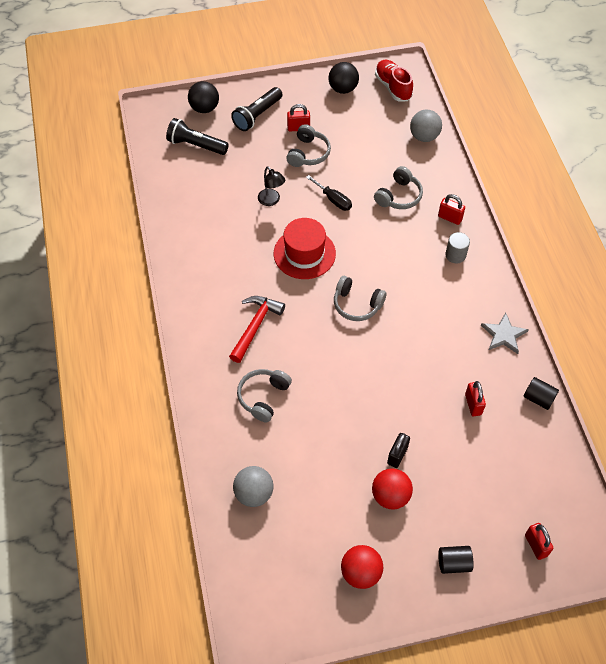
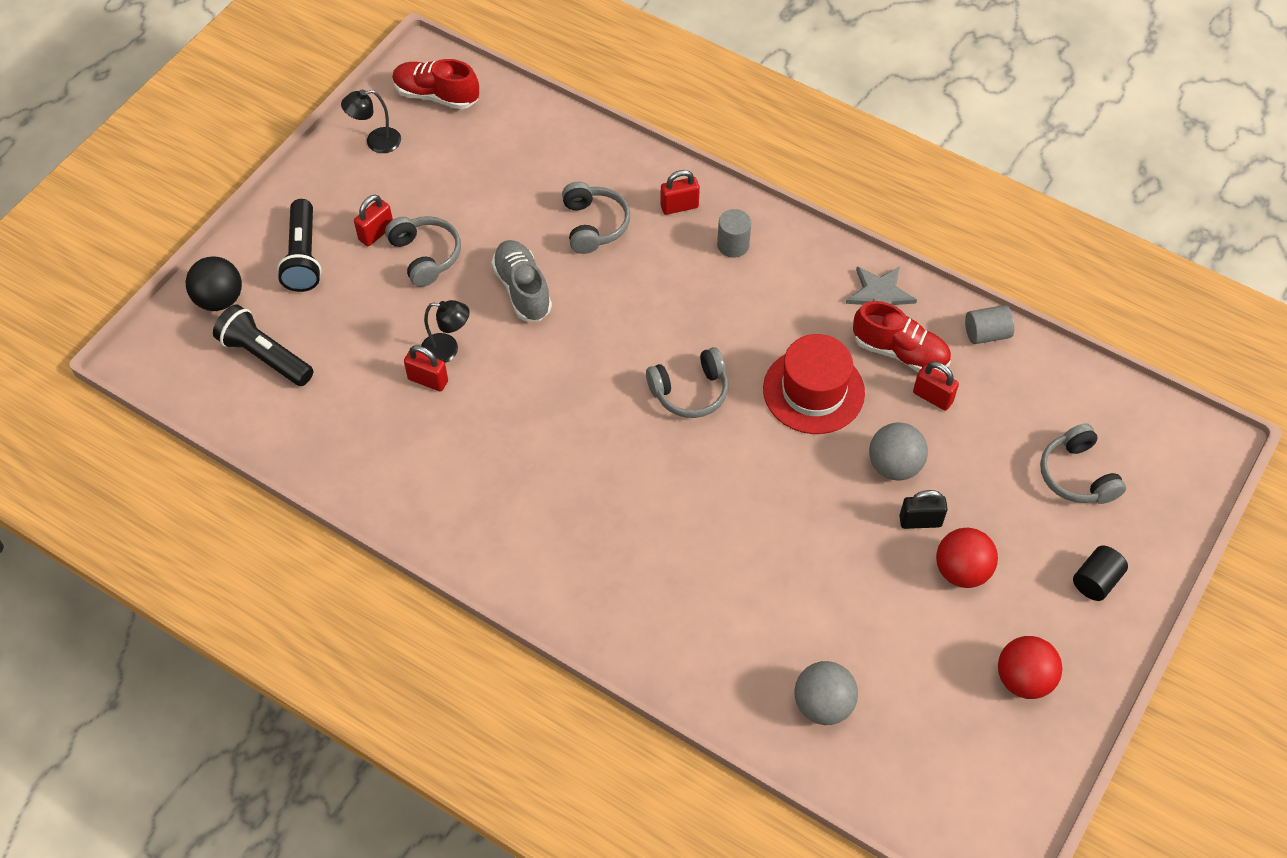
camera: 45 degrees left, 0 degrees up
black flashlight [166,118,229,155] -> black flashlight turned 60 degrees clockwise [213,304,313,386]
red hammer [229,296,285,363] -> none
grey headphones [237,369,292,423] -> grey headphones moved to [1040,423,1126,504]
red hat [274,218,336,279] -> red hat moved to [763,334,865,434]
black screwdriver [306,175,352,211] -> grey shoe [491,240,552,321]
black ball [328,62,359,94] -> black lamp [341,90,401,153]
black padlock [387,433,410,468] -> black padlock turned 75 degrees counterclockwise [899,490,948,529]
grey ball [410,110,442,142] -> grey ball moved to [869,422,928,481]
black cylinder [524,377,559,410] -> grey cylinder [965,305,1015,344]
red padlock [525,523,554,560] -> red padlock moved to [404,345,448,391]
none -> red shoe [853,301,951,372]

